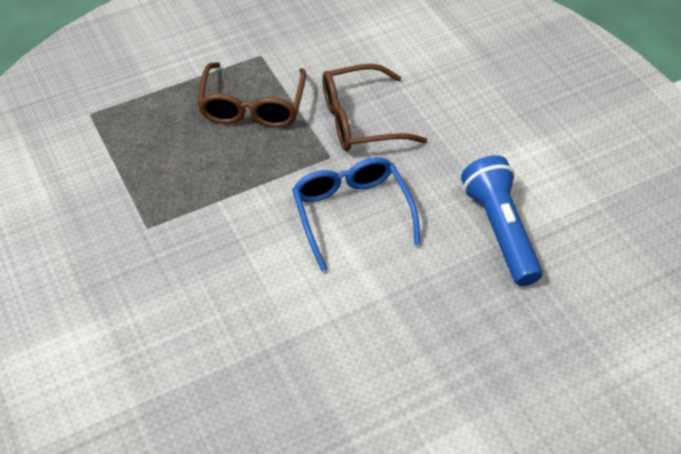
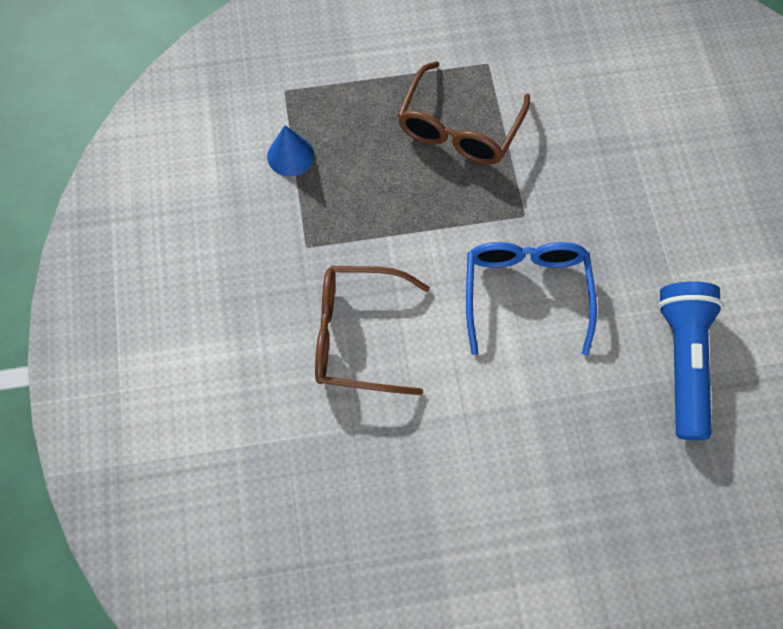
camera: 20 degrees right, 15 degrees up
brown glasses [322,64,428,151] -> brown glasses moved to [315,266,430,395]
none -> blue cone [267,125,314,176]

